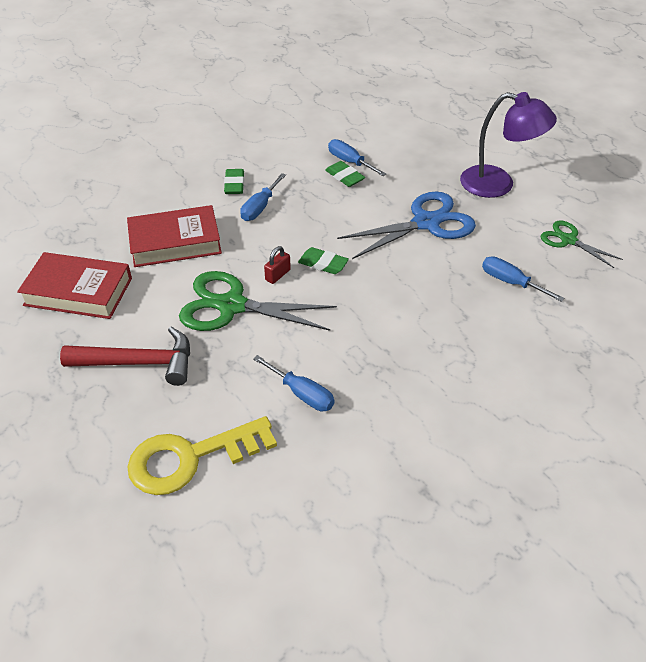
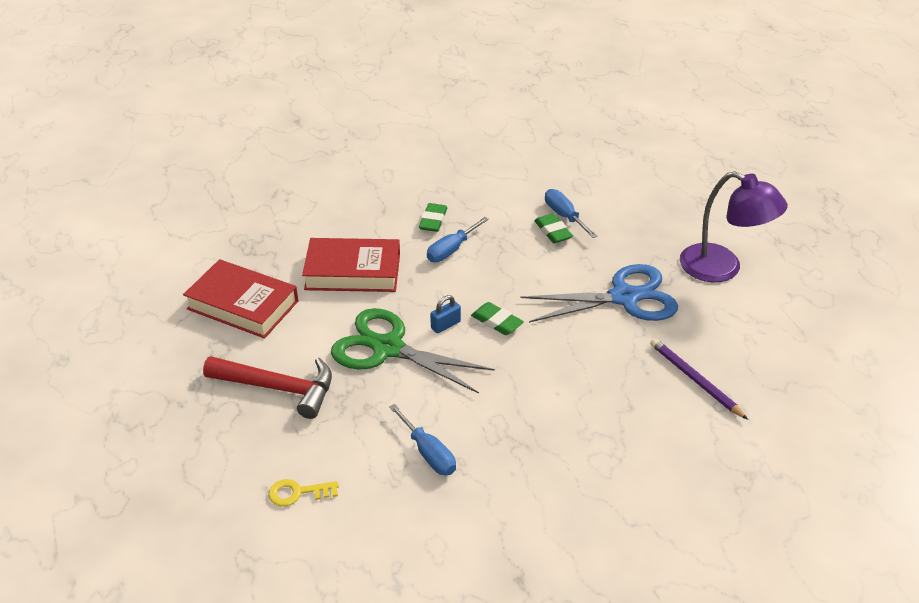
camera: 15 degrees right, 5 degrees down
yellow key [127,416,277,495] -> yellow key [268,479,339,507], size x0.46
red padlock [264,246,291,284] -> blue padlock [430,295,461,333]
blue screwdriver [482,256,564,302] -> purple pencil [650,338,748,420]
green scissors [541,220,623,268] -> none

